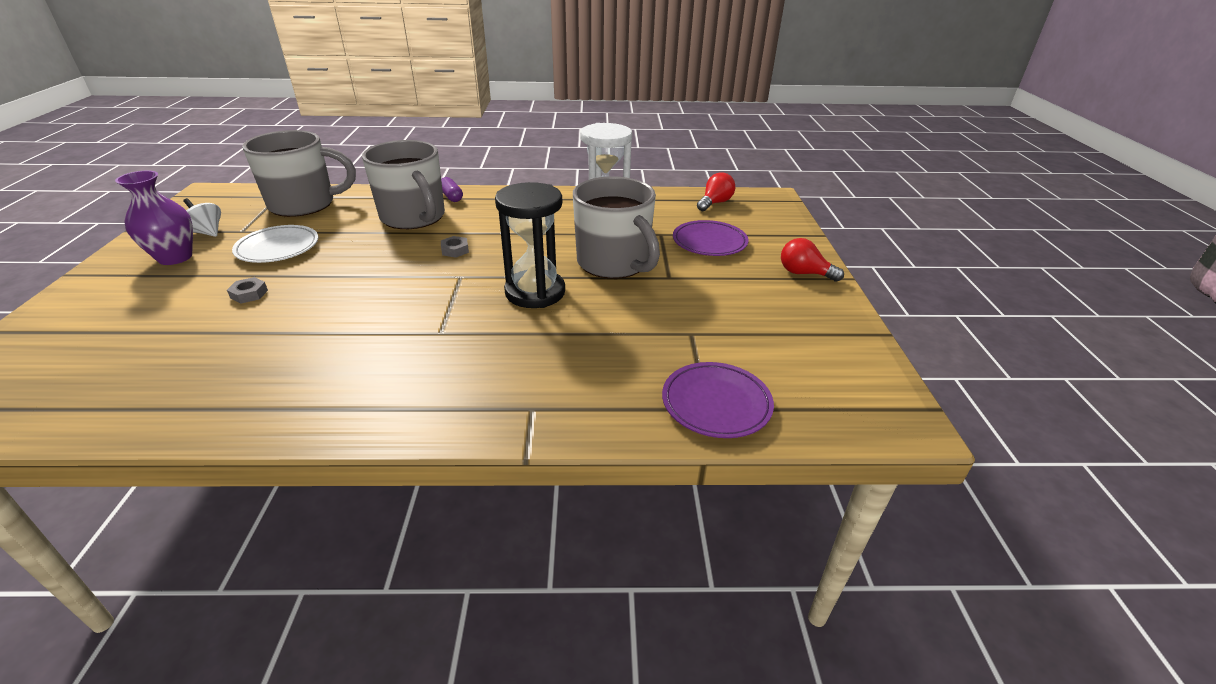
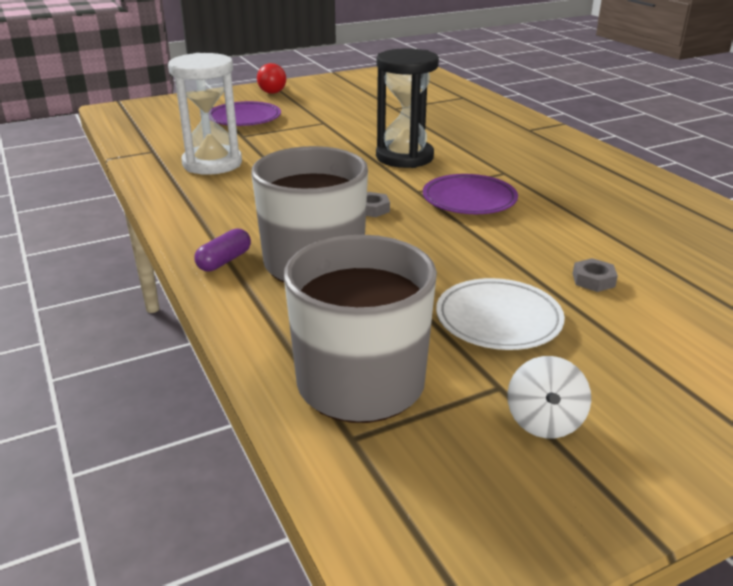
camera: 115 degrees left, 5 degrees down
purple vase [115,171,193,265] -> none
grey mug [573,177,660,279] -> none
purple plate [662,362,774,438] -> purple plate moved to [423,174,518,214]
red light bulb [697,172,735,211] -> none

